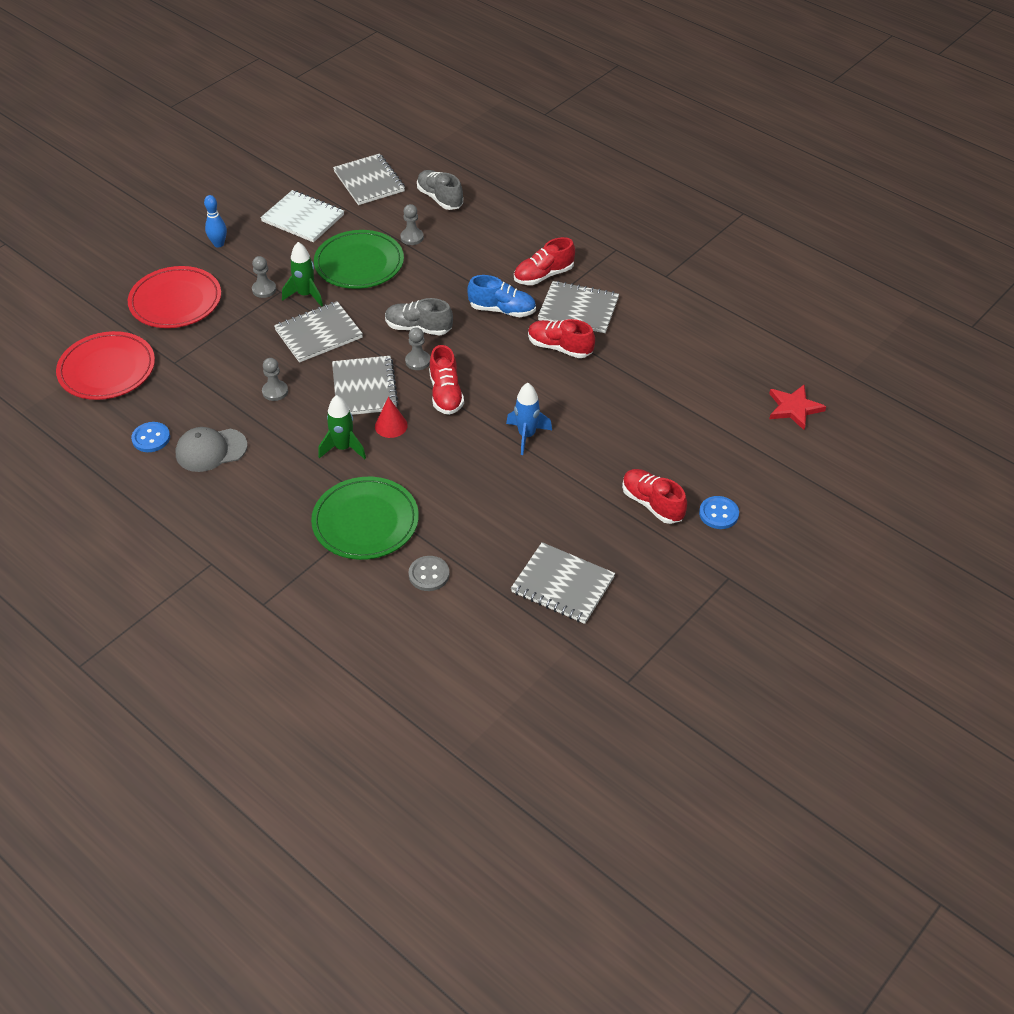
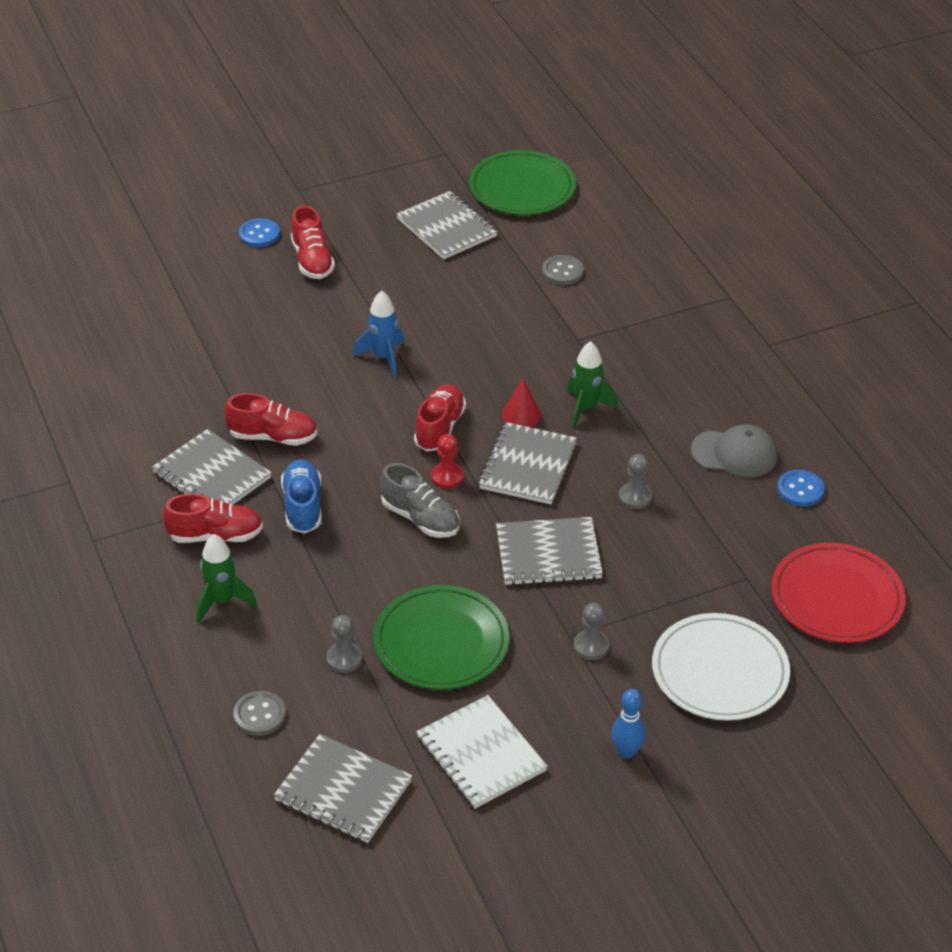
camera: 155 degrees left, 5 degrees down
red plate [128,266,221,328] -> white plate [652,613,790,721]
green rocket [282,242,323,307] -> green rocket moved to [197,534,257,623]
green plate [311,477,419,560] -> green plate moved to [469,150,576,215]
grey notebook [333,154,405,205] -> grey notebook turned 60 degrees counterclockwise [273,734,412,843]
grey pawn [405,327,430,370] -> red pawn [431,434,464,489]
grey shoe [417,170,463,210] -> grey button [233,691,286,736]
blue shoe [468,275,536,317] -> blue shoe turned 45 degrees clockwise [281,459,321,533]
red shoe [528,319,595,358] -> red shoe turned 45 degrees counterclockwise [224,393,317,446]
red star [769,385,826,430] -> none

